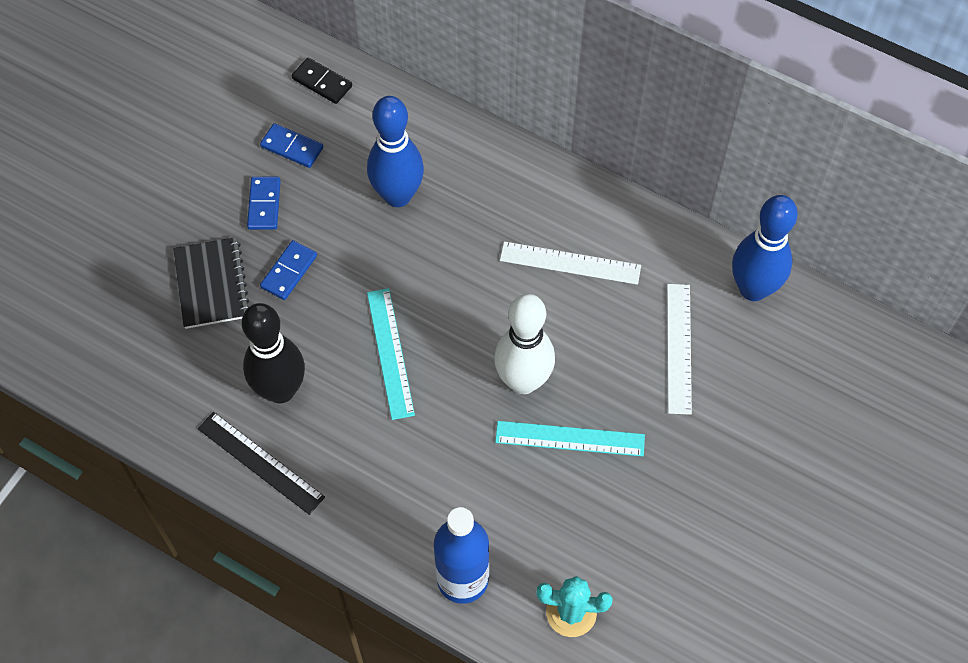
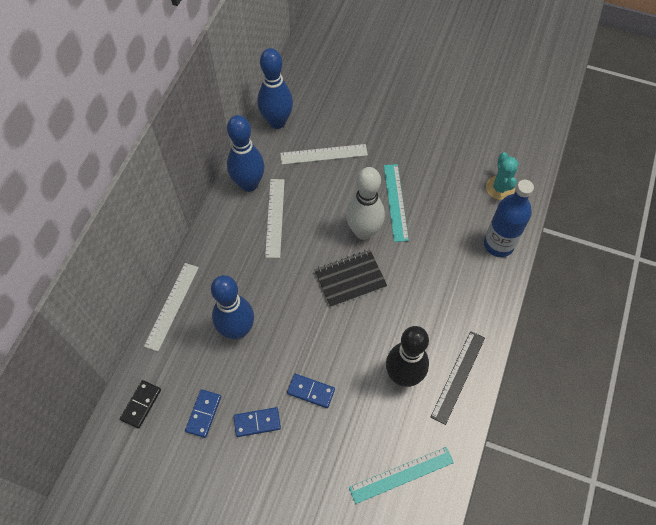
camera: 100 degrees left, 0 degrees up
black notebook [173,237,249,329] -> black notebook moved to [314,250,387,308]
turquoise ruler [367,288,415,420] -> turquoise ruler moved to [349,447,454,504]
none -> white ruler [144,263,199,352]
none -> blue bowling pin [227,115,265,192]

